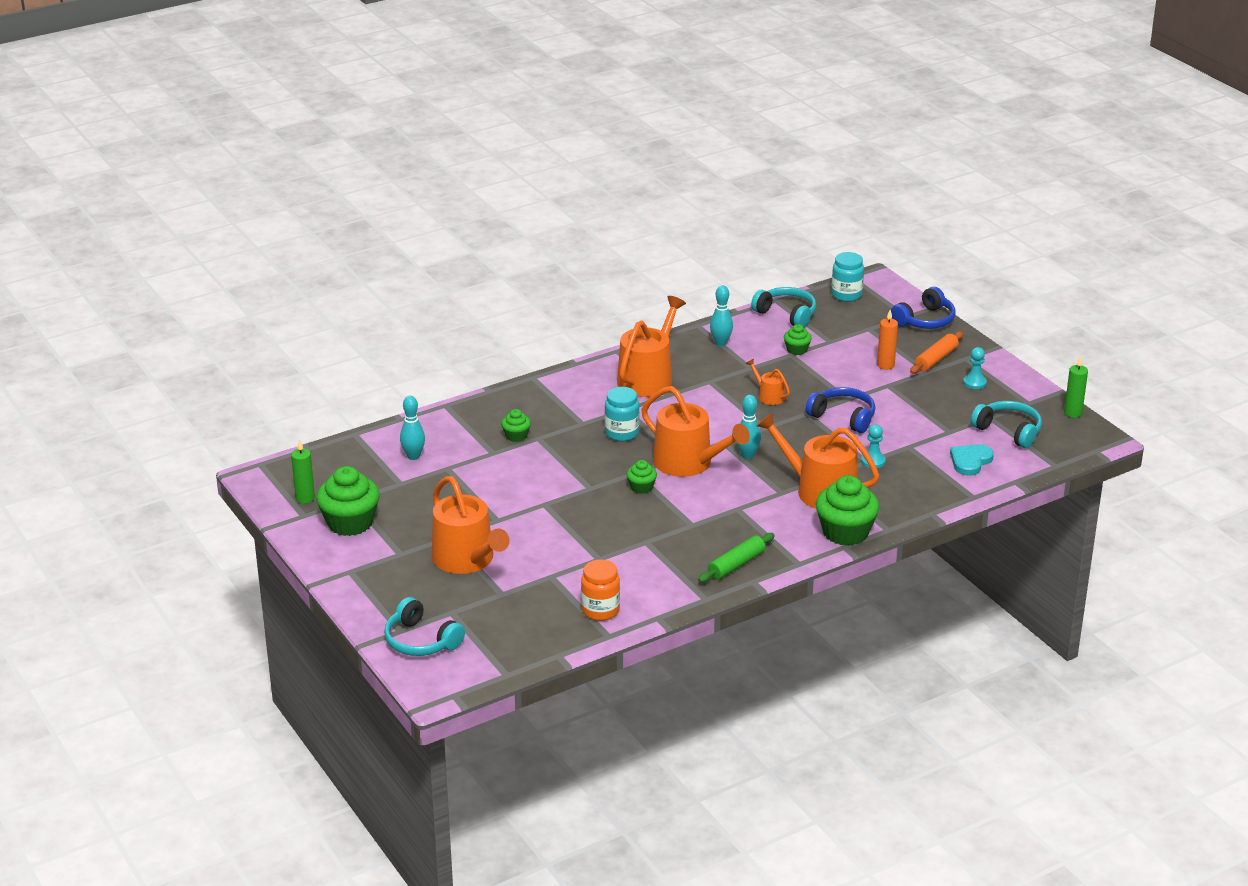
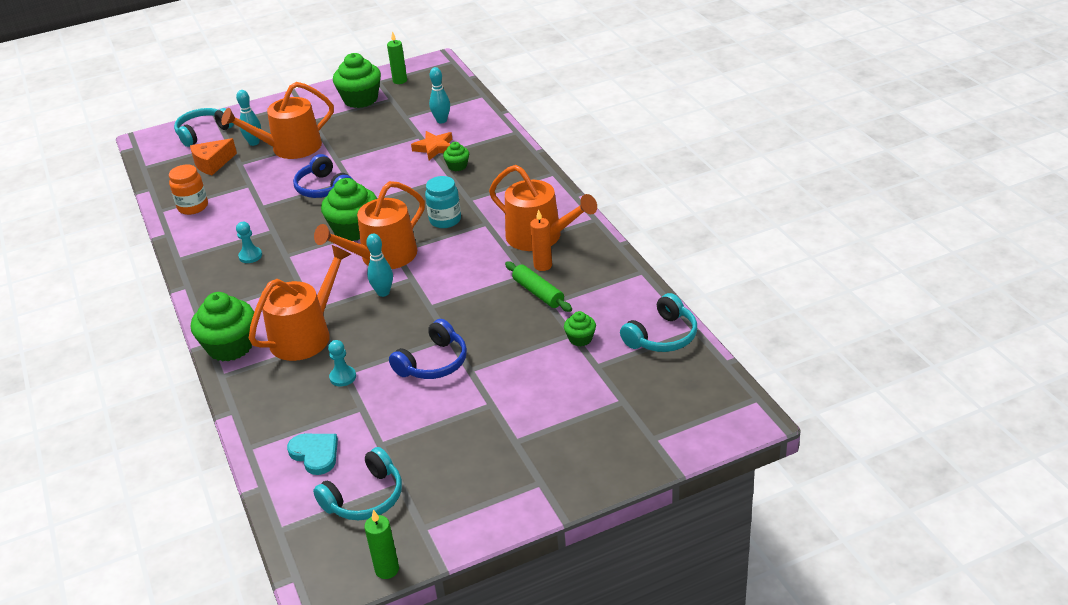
camera: 100 degrees right, 5 degrees up
green cupcake [626,460,657,494] -> green cupcake [321,178,377,241], size x2.01
green rolling pin [698,533,775,583] -> green rolling pin moved to [505,261,572,312]
turquoise bowling pin [710,285,733,346] -> turquoise bowling pin moved to [236,90,261,146]
orange watering can [746,359,790,405] -> none
turquoise jar [831,252,864,302] -> none
orange candle [877,310,898,370] -> orange candle moved to [530,209,552,271]
blue headphones [891,287,956,329] -> blue headphones moved to [293,154,352,198]
orange rolling pin [910,331,963,374] -> none
turquoise pawn [963,347,987,389] -> turquoise pawn moved to [236,222,262,263]
none -> orange cheese [190,138,237,175]
none -> orange star [411,131,452,160]

